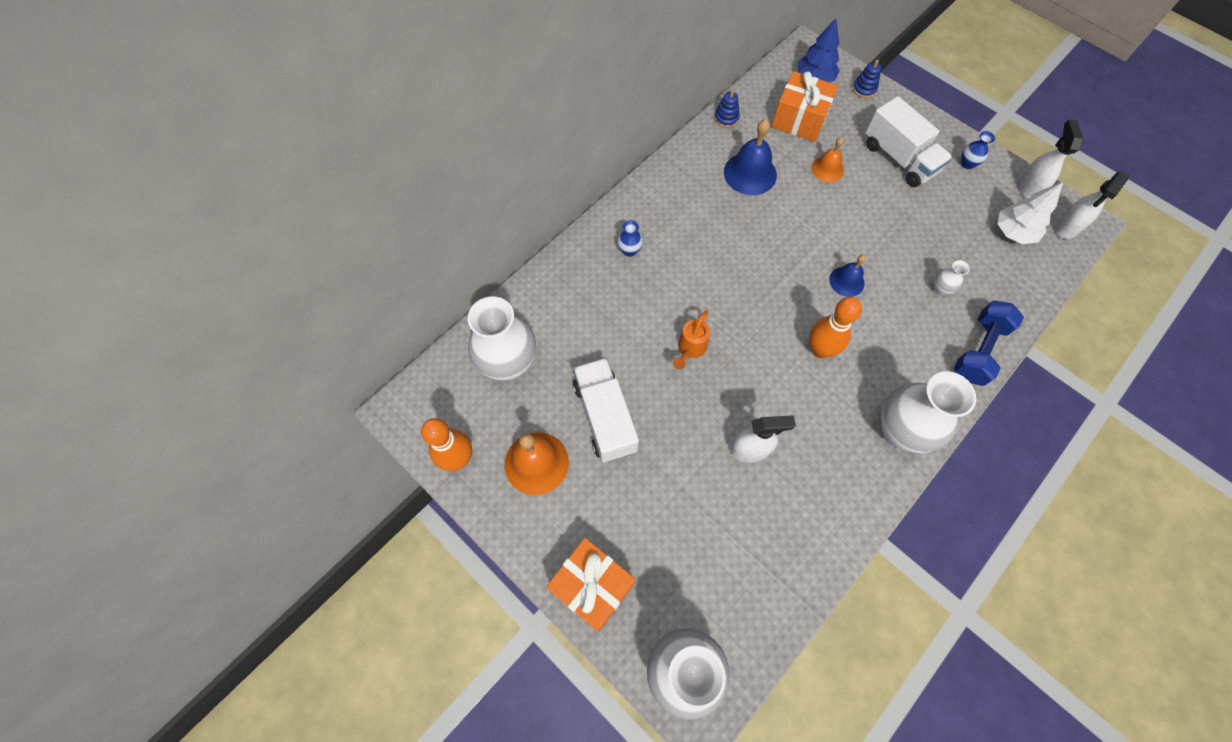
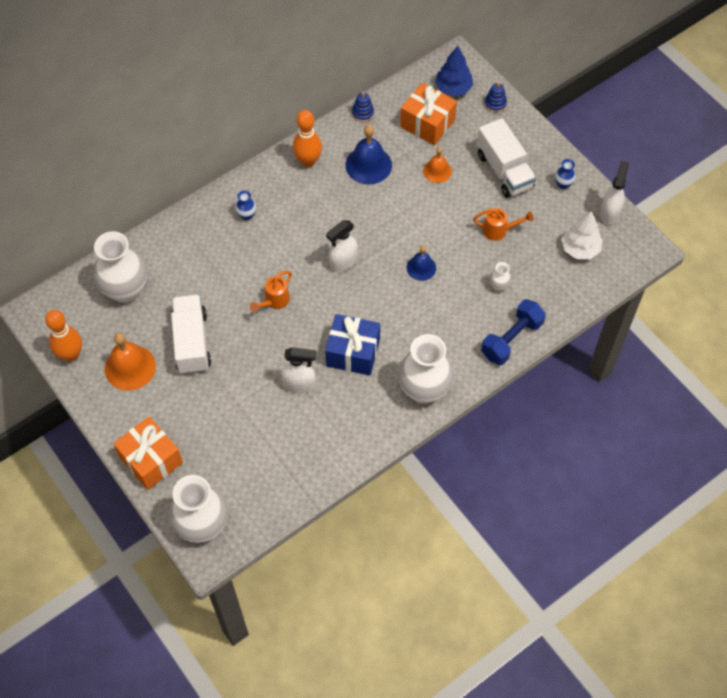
camera: 10 degrees right, 5 degrees down
orange bowling pin [809,297,862,358] -> orange bowling pin moved to [293,110,322,167]
white spray bottle [1056,171,1130,239] -> white spray bottle moved to [326,220,358,272]
none -> blue gift [325,314,380,375]
none -> orange watering can [473,208,533,241]

